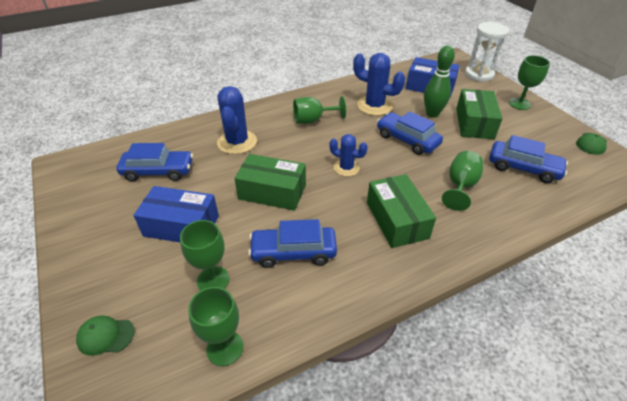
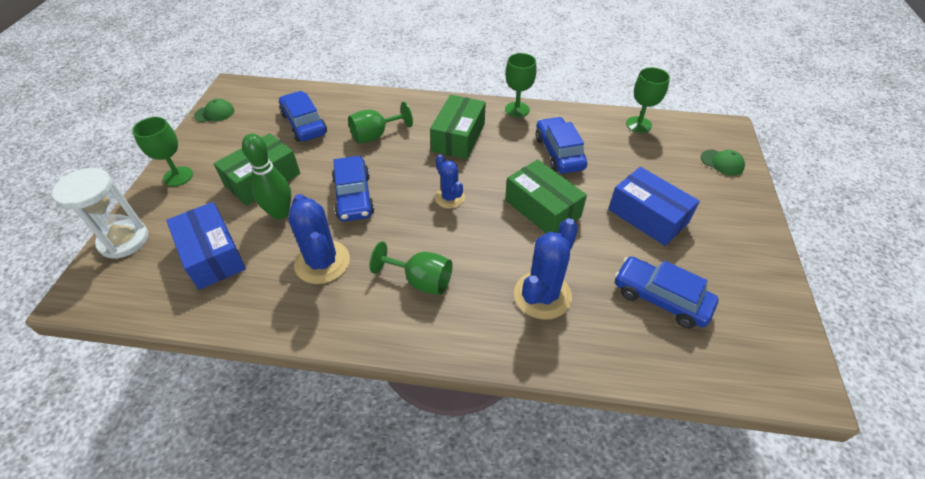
camera: 145 degrees left, 5 degrees up
green goblet [180,220,229,291] -> green goblet moved to [505,53,537,117]
blue car [248,219,337,268] -> blue car turned 135 degrees counterclockwise [536,117,587,174]

